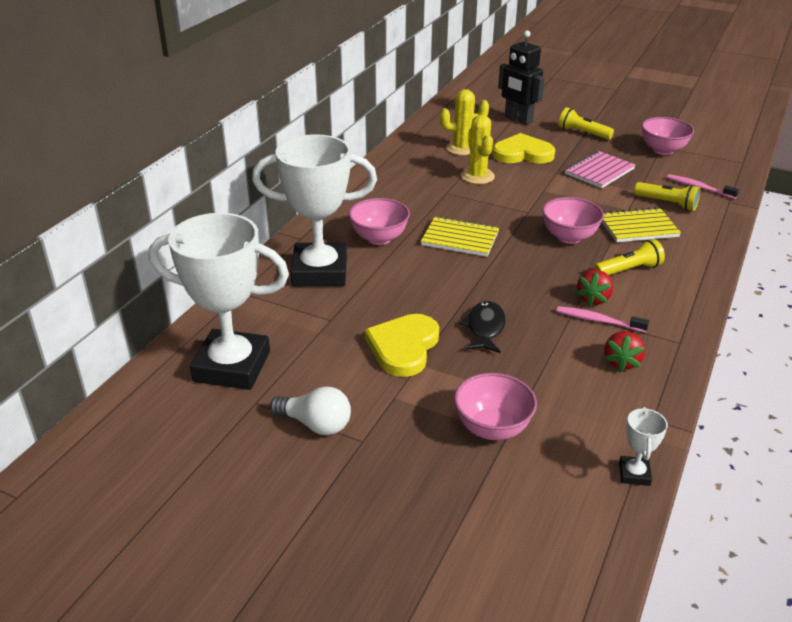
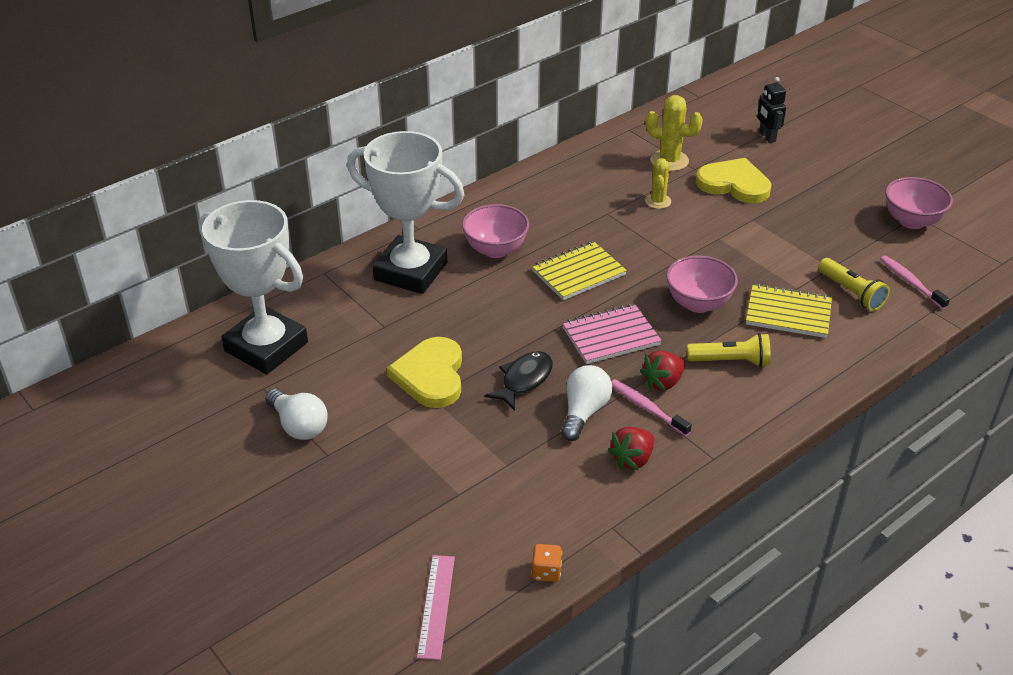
camera: 25 degrees right, 5 degrees up
yellow heart [365,314,439,377] -> yellow heart turned 45 degrees counterclockwise [387,337,462,408]
yellow notebook [421,216,499,257] -> yellow notebook turned 75 degrees counterclockwise [531,241,627,300]
pink bowl [454,373,537,440] -> none
yellow cactus [461,115,495,184] -> yellow cactus [645,158,671,209], size x0.65
black robot [498,30,545,125] -> black robot [757,77,786,143], size x0.61
yellow flashlight [558,107,614,140] -> none
pink notebook [565,151,635,188] -> pink notebook moved to [562,304,662,364]
white trophy [619,407,668,486] -> orange dice [531,544,562,582]
none -> pink ruler [417,555,455,660]
none -> white light bulb [561,365,612,441]

